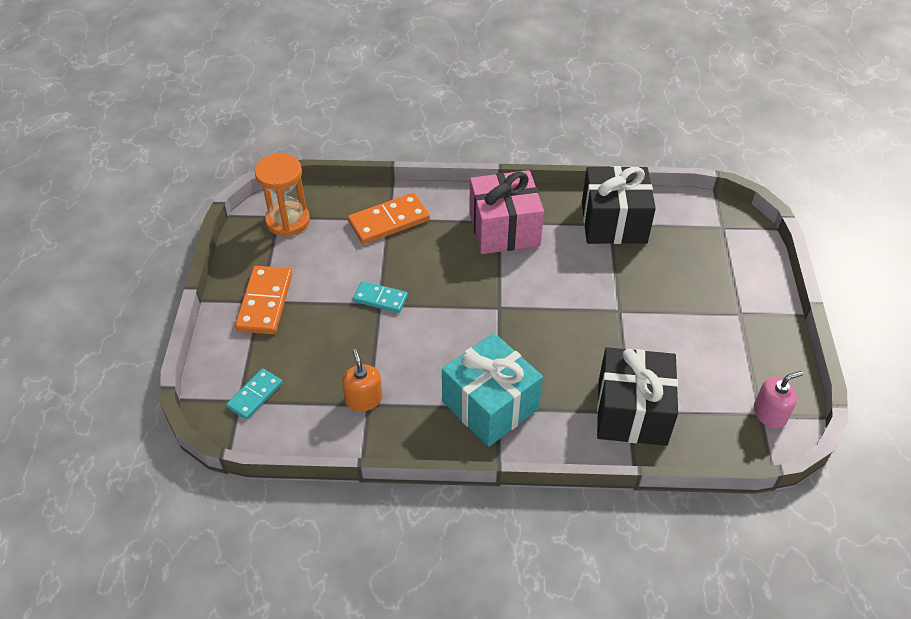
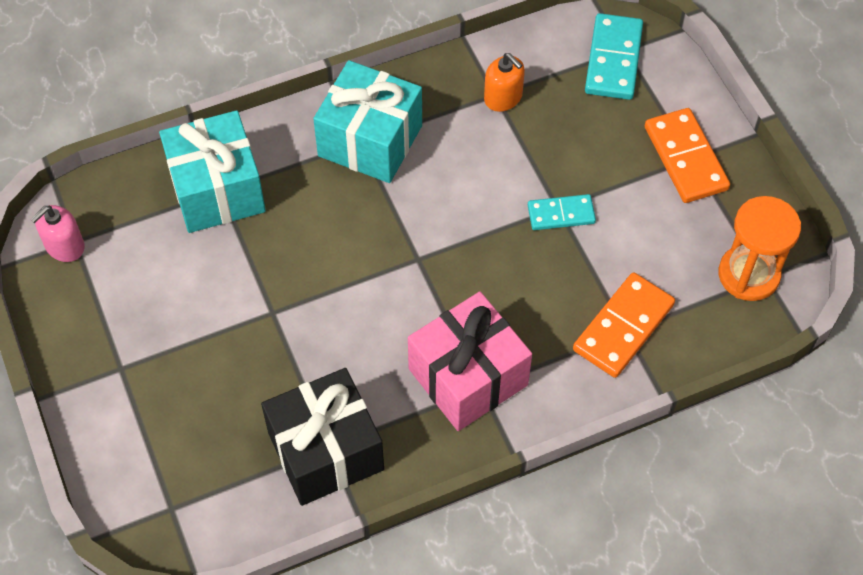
camera: 155 degrees right, 10 degrees up
turquoise domino [226,368,283,420] -> turquoise domino [585,13,643,100], size x1.60
black gift [597,347,678,446] -> turquoise gift [159,110,266,233]

